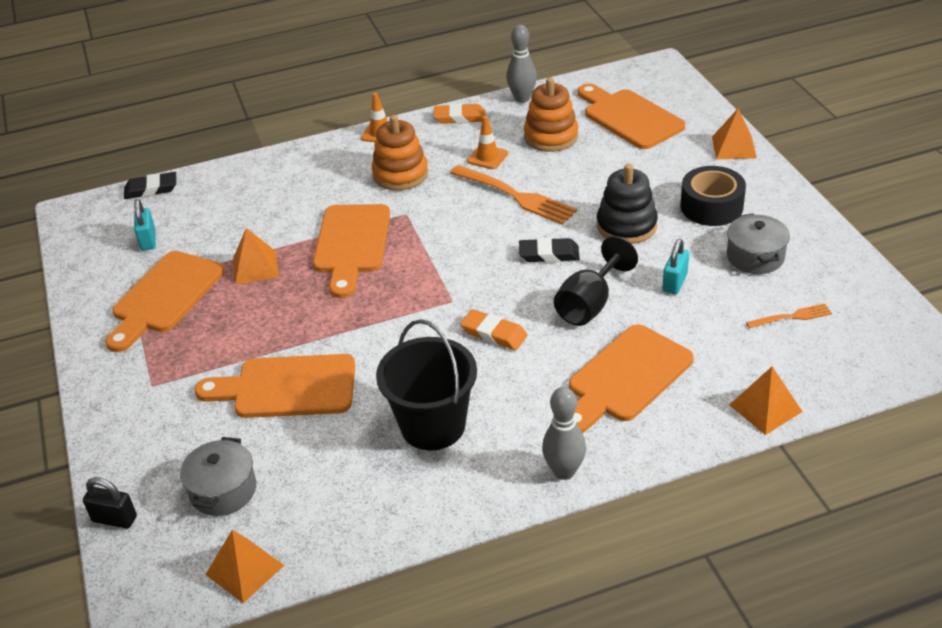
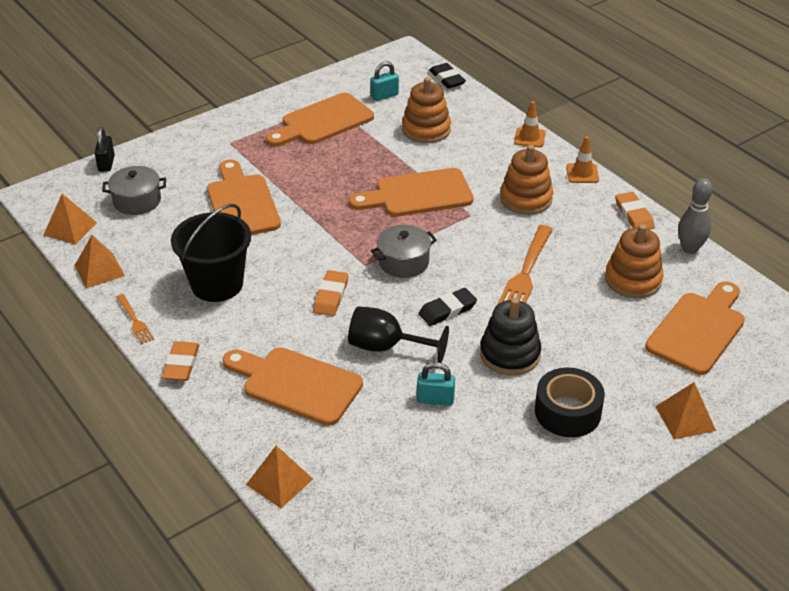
camera: 70 degrees right, 0 degrees up
orange cutting board [105,251,224,352] -> orange cutting board turned 45 degrees counterclockwise [266,93,374,147]
orange pyramid [233,228,278,285] -> orange pyramid moved to [75,235,125,288]
orange traffic cone [467,116,508,169] -> orange traffic cone moved to [514,101,546,147]
black eraser [519,238,580,262] -> black eraser turned 75 degrees clockwise [419,288,477,326]
grey bowling pin [542,387,586,480] -> orange eraser [162,341,199,381]
grey pot [727,214,790,274] -> grey pot moved to [371,225,437,278]
orange fork [746,304,832,329] -> orange fork moved to [116,294,154,344]
none -> orange stacking toy [402,77,451,143]

